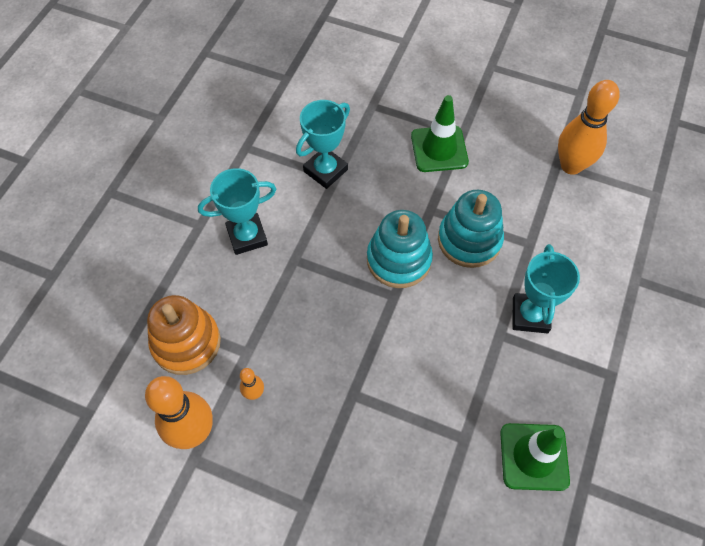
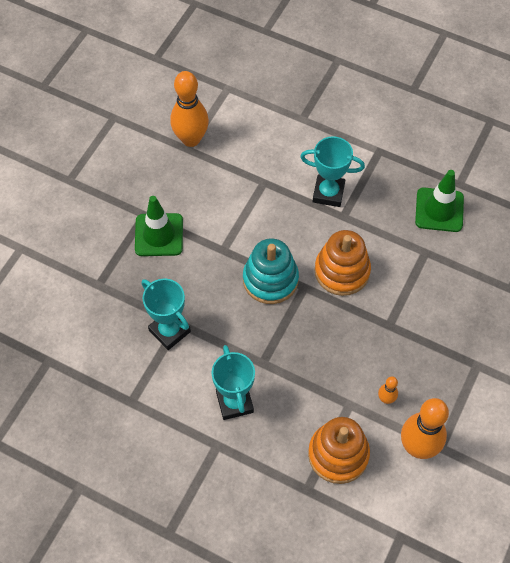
camera: 85 degrees left, 0 degrees up
turquoise stacking toy [438,190,504,268] -> none
none -> orange stacking toy [314,230,371,296]

